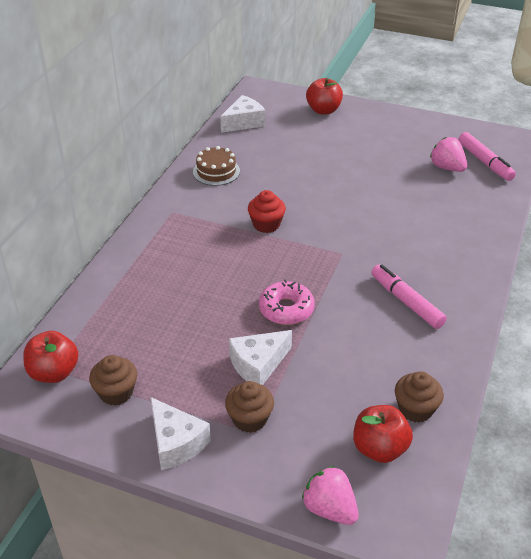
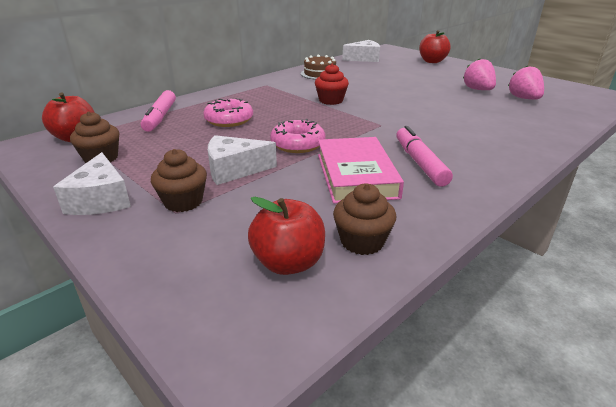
camera: 25 degrees right, 10 degrees down
pink strawberry [302,466,359,525] -> pink strawberry moved to [463,59,496,90]
pink marker [458,132,516,181] -> pink marker moved to [141,90,176,132]
none -> pink donut [203,98,253,127]
none -> pink book [318,137,404,204]

